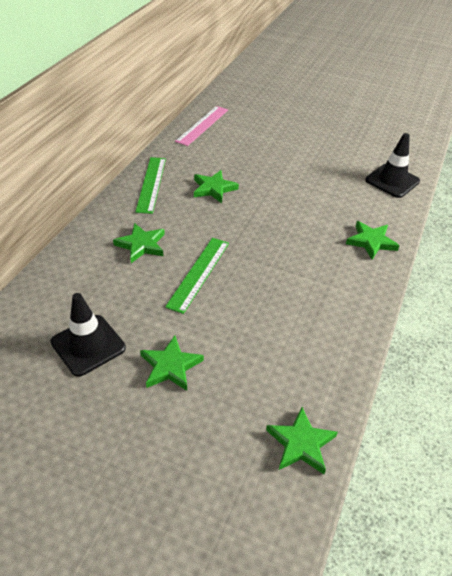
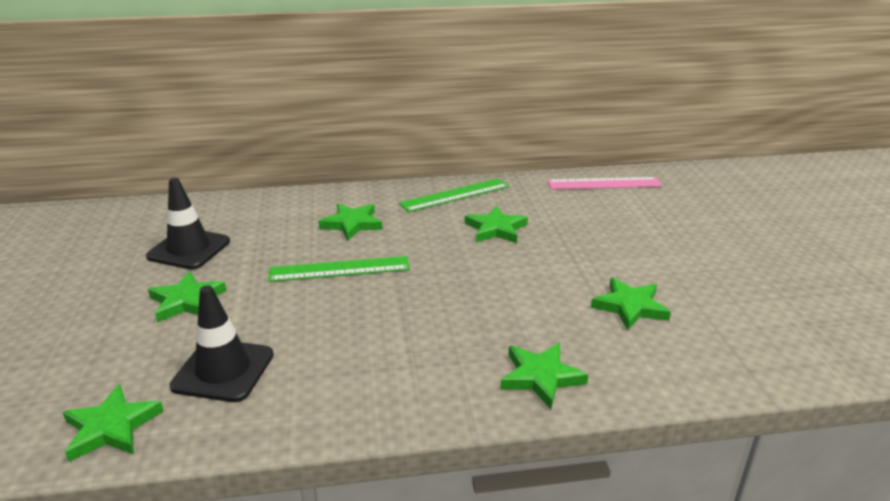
camera: 60 degrees right, 15 degrees down
black traffic cone [365,133,420,198] -> black traffic cone moved to [170,285,274,402]
none -> green star [591,277,671,330]

